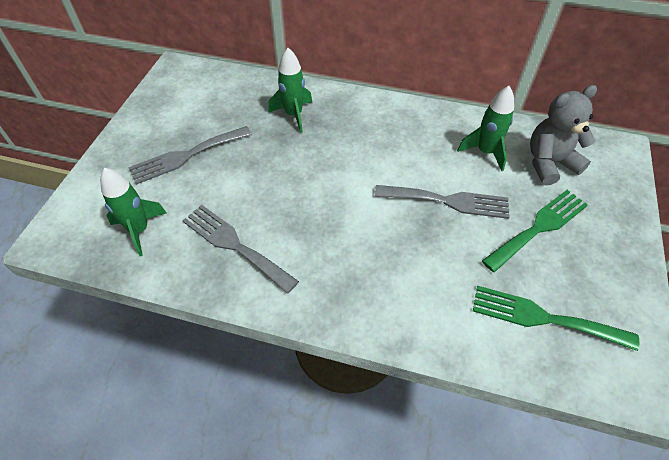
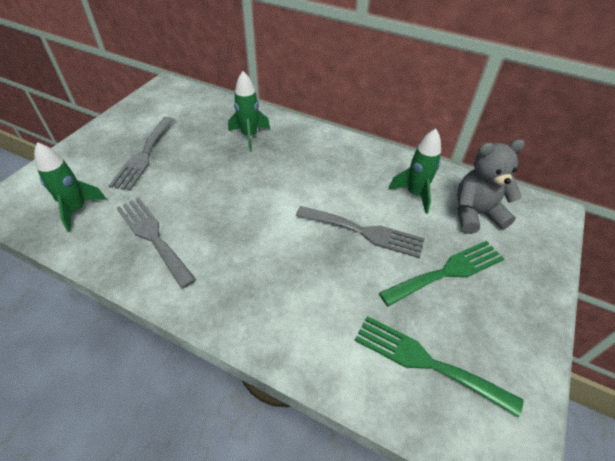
camera: 10 degrees right, 5 degrees down
grey fork [128,126,252,185] -> grey fork turned 60 degrees counterclockwise [109,117,175,191]

